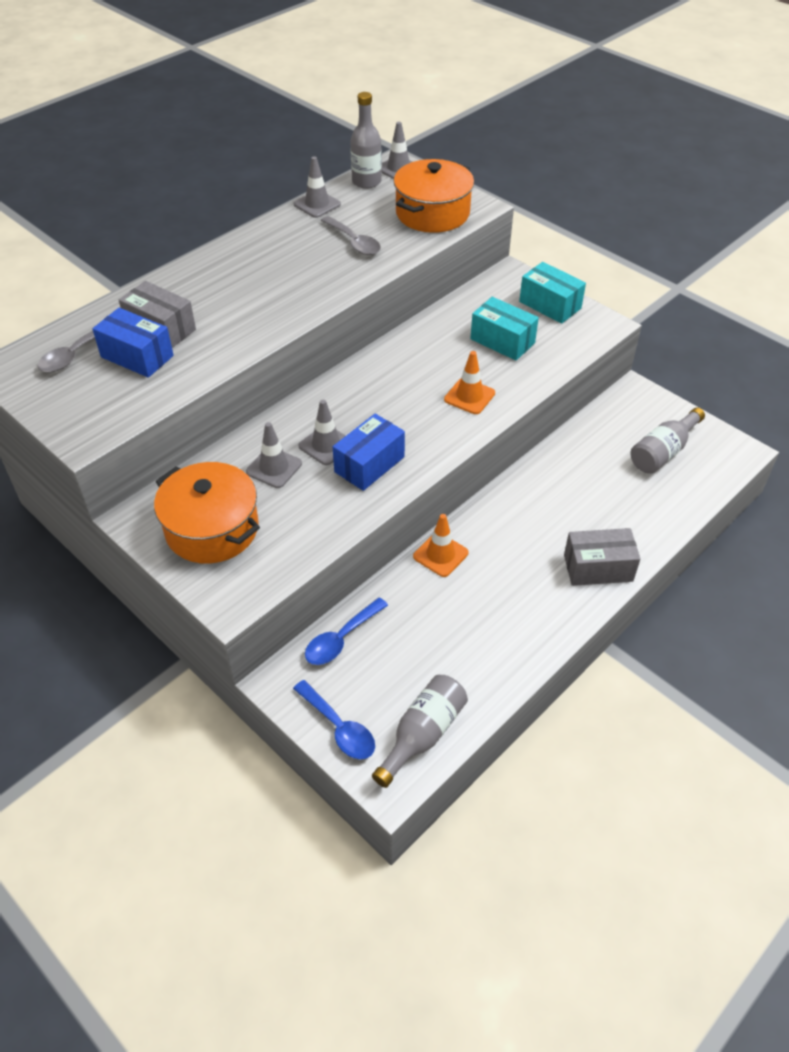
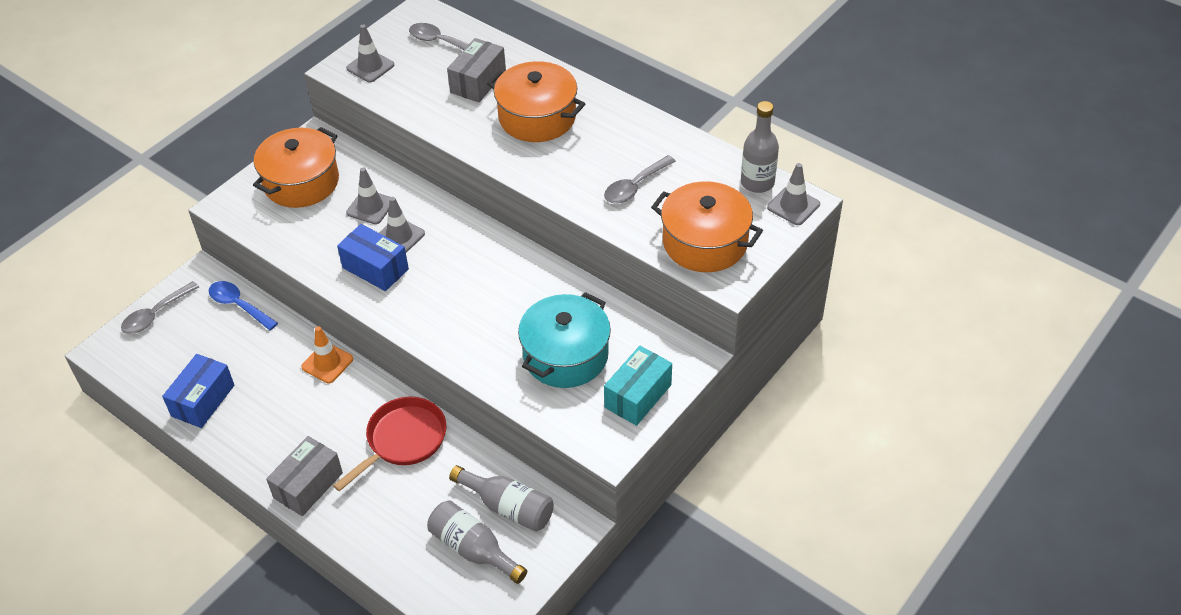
camera: 85 degrees right, 0 degrees up
blue box [92,308,174,378] -> blue box moved to [162,354,234,428]
blue spoon [293,680,375,759] -> grey spoon [121,281,199,334]
grey traffic cone [294,156,341,218] -> grey traffic cone moved to [346,25,394,82]
grey bottle [372,675,468,788] -> grey bottle moved to [449,465,554,532]
orange traffic cone [444,351,495,414] -> none
turquoise box [470,297,539,361] -> turquoise pot [518,292,611,388]
grey box [564,528,640,586] -> grey box turned 45 degrees clockwise [266,436,343,516]
none -> red pan [333,397,446,492]
none -> orange pot [487,61,585,142]

